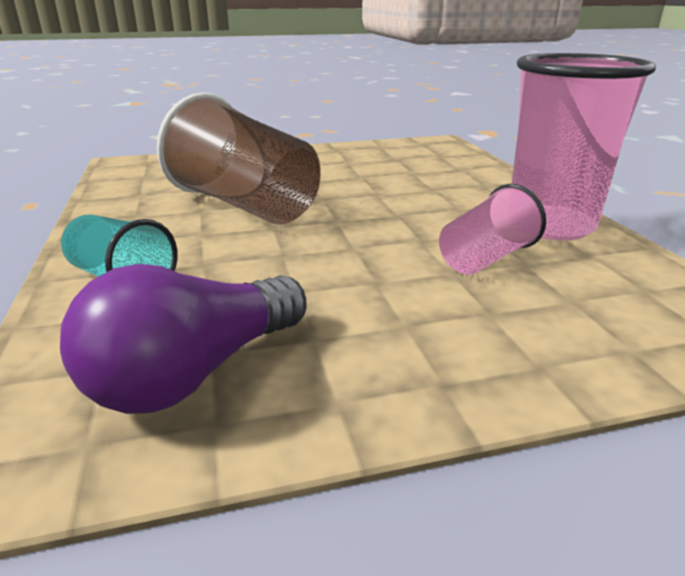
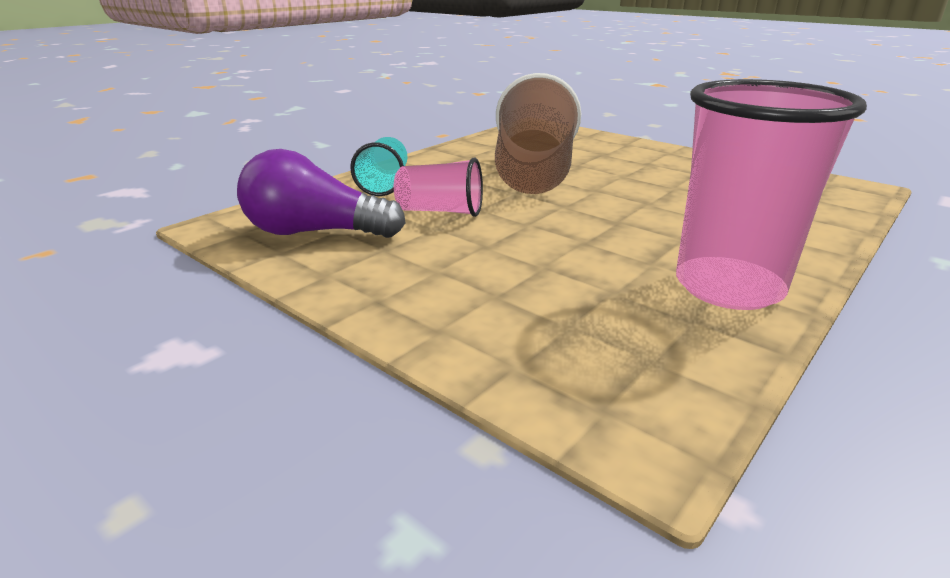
camera: 55 degrees right, 0 degrees up
pink cup [439,184,546,275] -> pink cup moved to [394,157,483,217]

